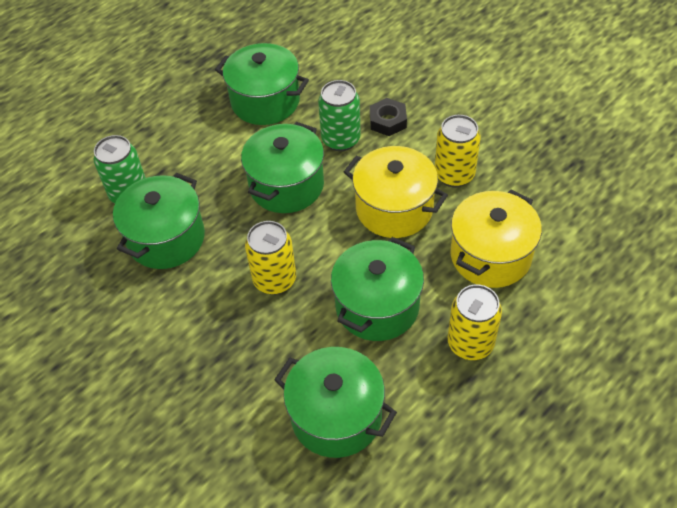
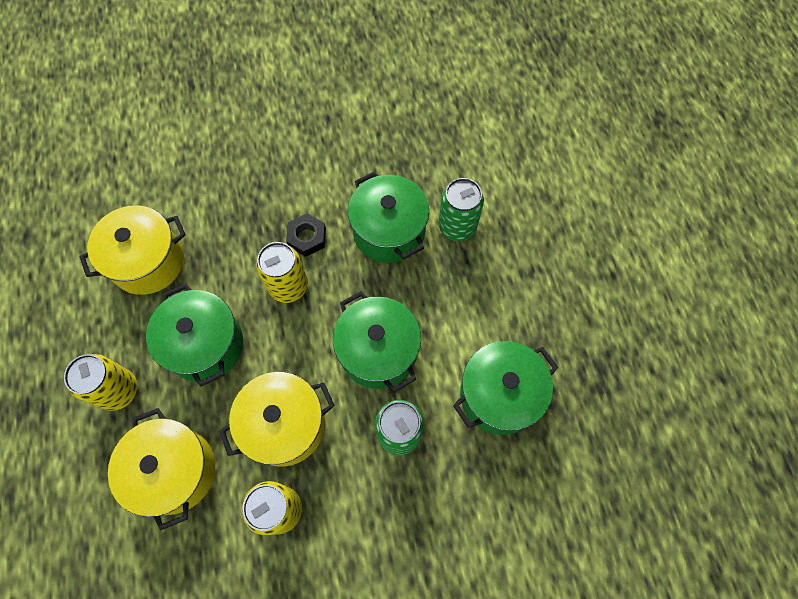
camera: 120 degrees right, 15 degrees up
green pot [274,347,397,458] -> yellow pot [79,205,186,295]
black nut [370,98,407,136] -> black nut moved to [286,213,326,257]

